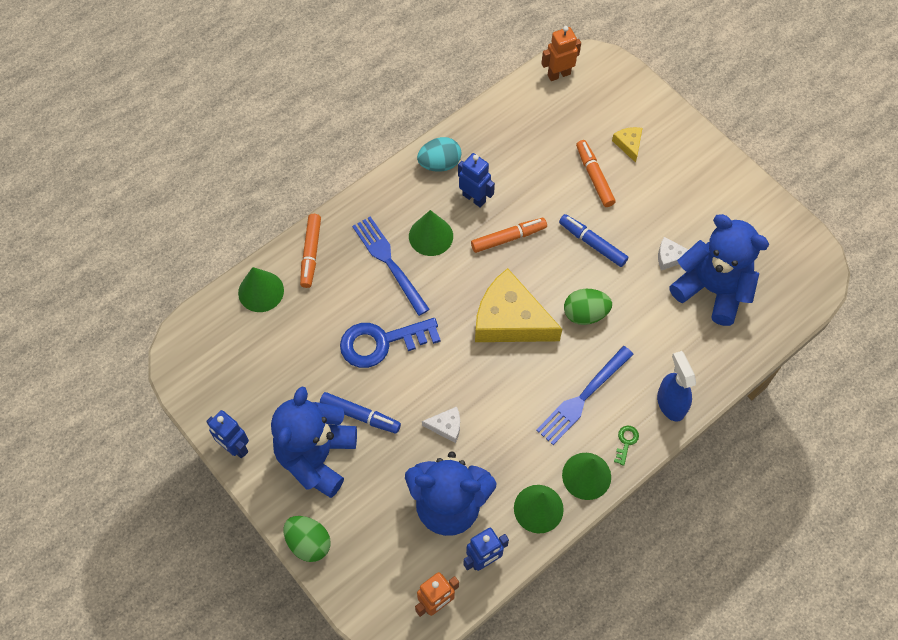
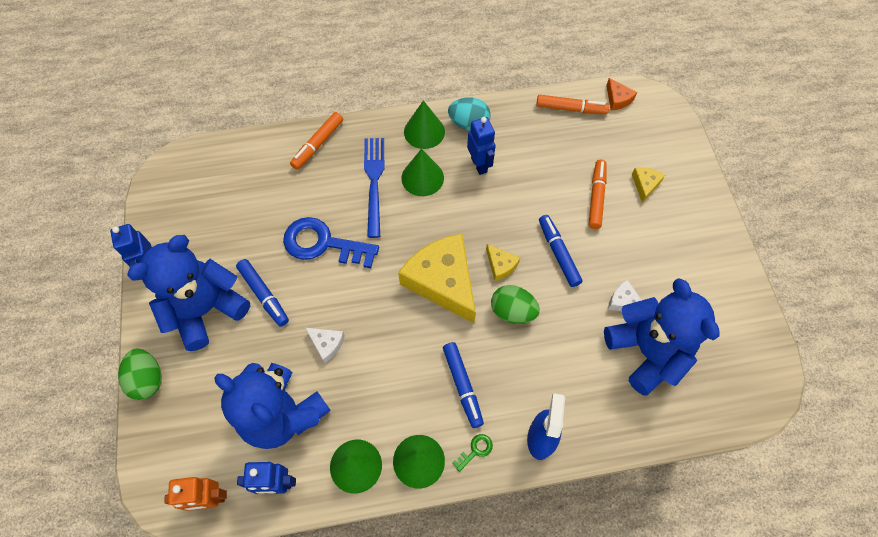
camera: 30 degrees right, 0 degrees up
green cone [238,267,284,312] -> green cone moved to [404,100,445,149]
orange marker [471,218,547,253] -> orange marker moved to [536,95,609,114]
blue fork [536,346,634,445] -> blue marker [443,342,484,428]
orange robot [541,26,581,81] -> orange cheese [606,78,637,110]
none -> yellow cheese [486,244,521,281]

